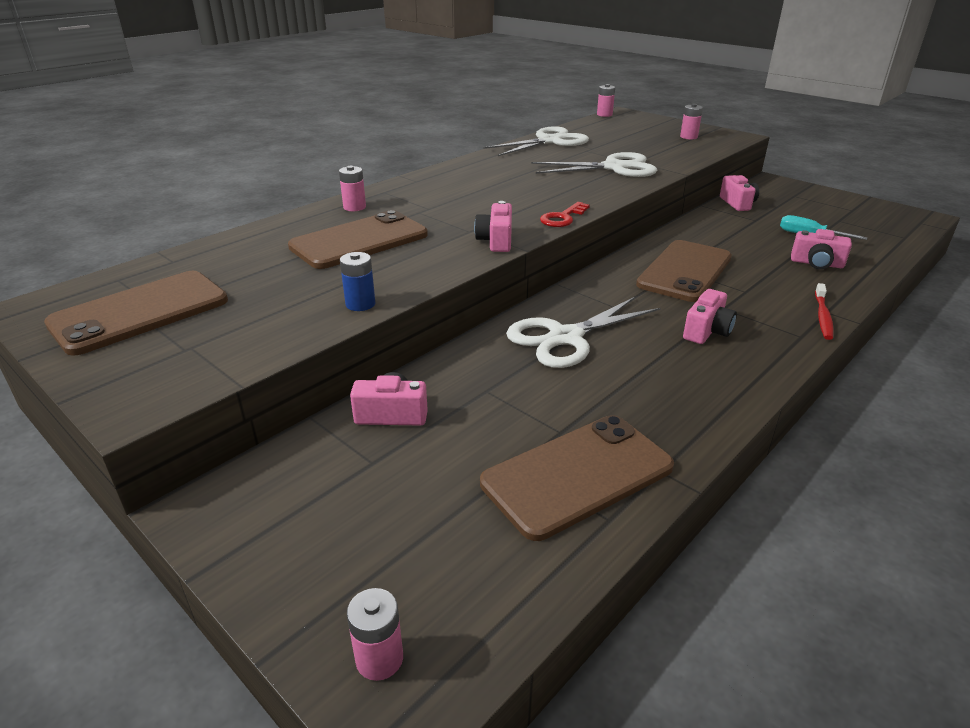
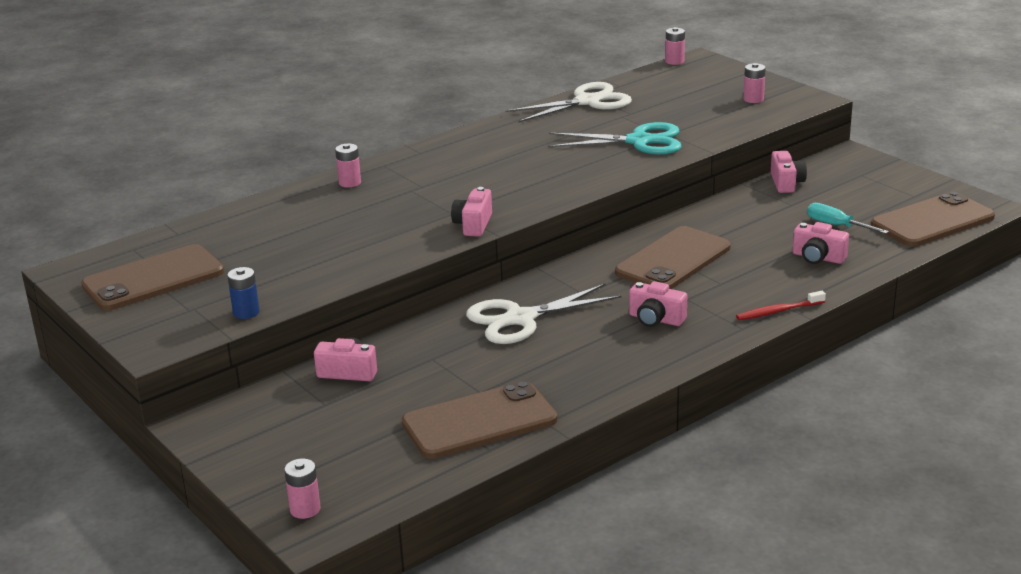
camera: 10 degrees right, 5 degrees down
brown phone [288,210,428,269] -> brown phone moved to [871,191,995,247]
blue battery [340,252,375,311] -> blue battery moved to [227,267,260,319]
white scissors [531,152,657,177] -> turquoise scissors [548,122,681,155]
red key [540,202,590,227] -> none
pink camera [683,289,737,344] -> pink camera turned 75 degrees clockwise [629,281,687,327]
red toothbrush [815,283,834,340] -> red toothbrush turned 45 degrees clockwise [736,291,826,320]

